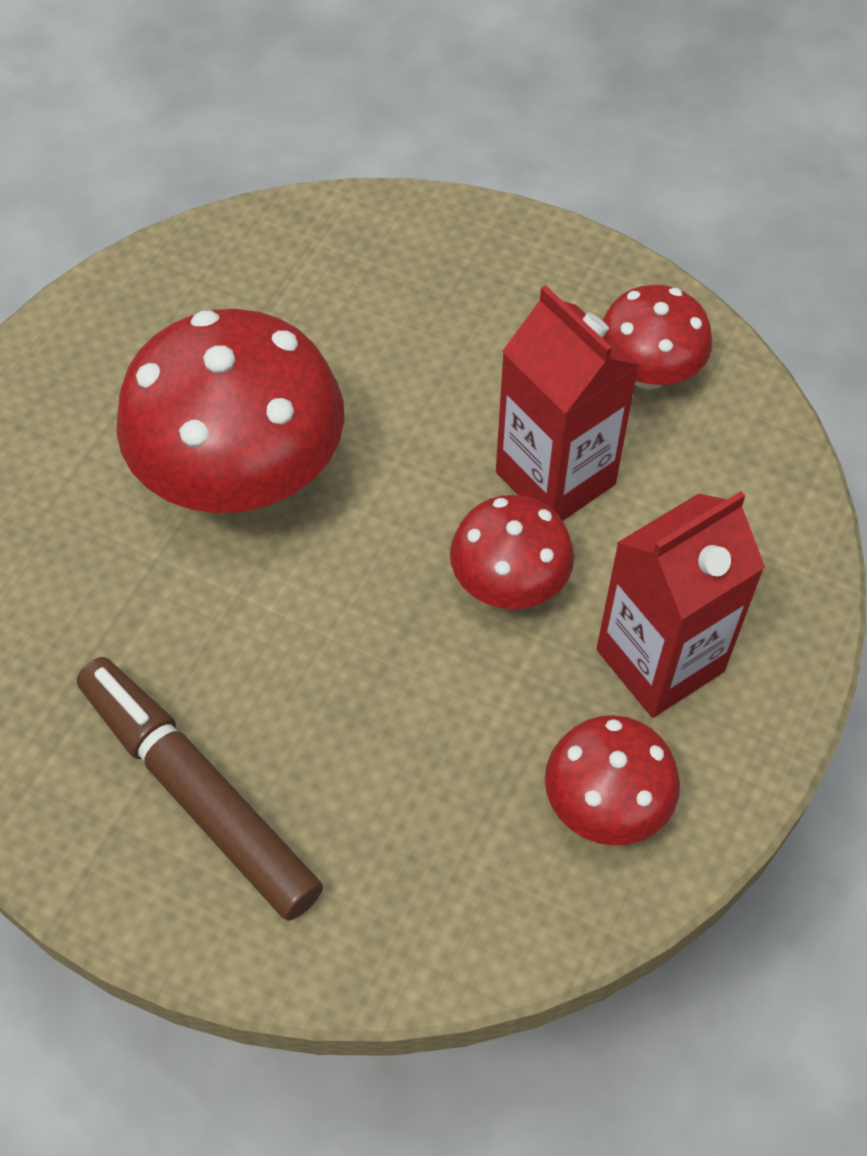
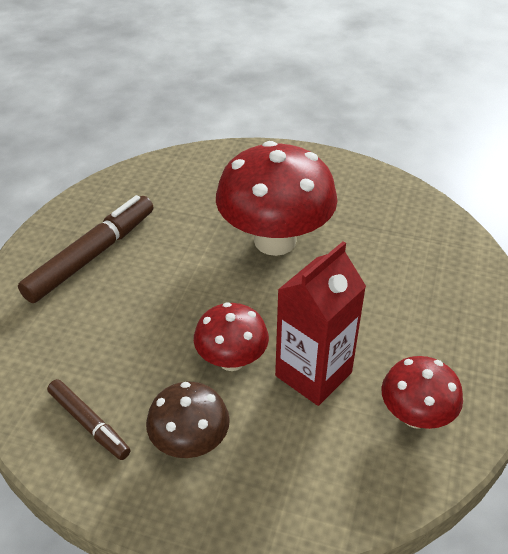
camera: 80 degrees right, 15 degrees down
red mushroom [545,715,680,846] -> brown marker [47,379,131,460]
red carton [596,491,765,718] -> brown mushroom [146,382,230,458]

